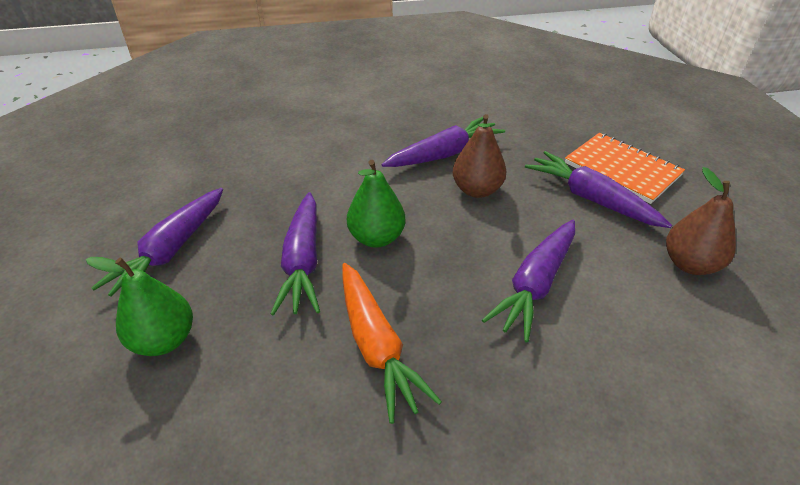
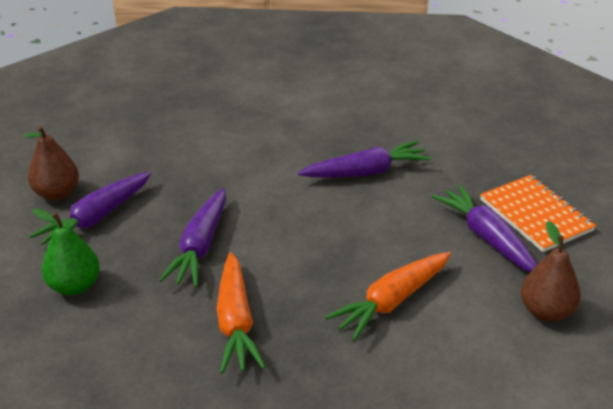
camera: 15 degrees right, 5 degrees down
green pear [347,160,406,248] -> none
brown pear [453,114,507,198] -> brown pear moved to [24,126,79,200]
purple carrot [482,220,575,342] -> orange carrot [325,252,451,341]

